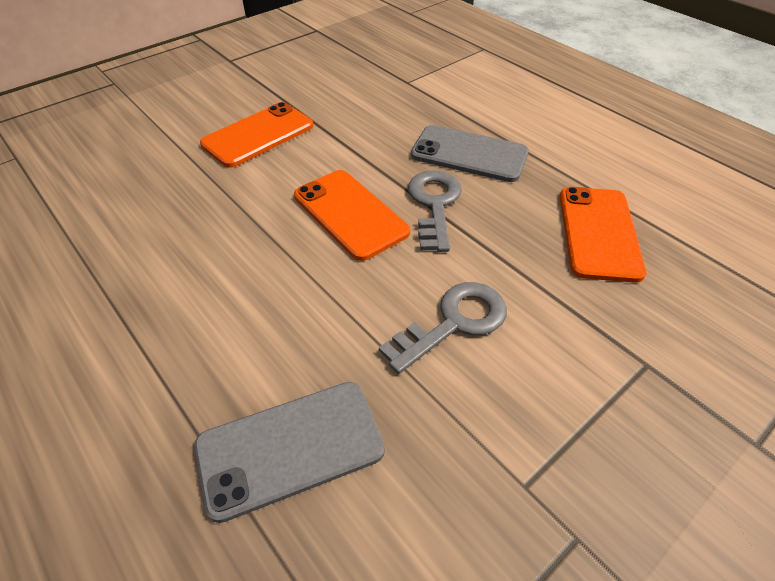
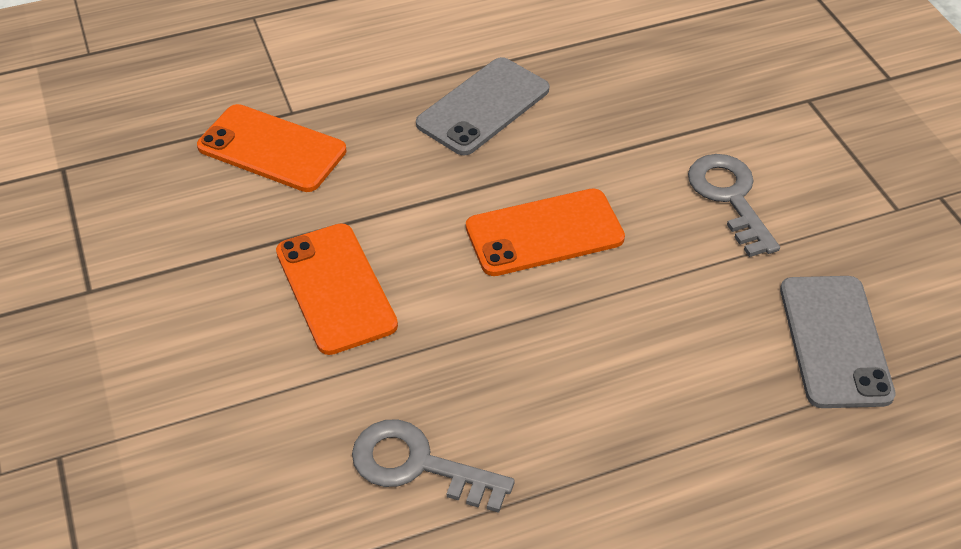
camera: 70 degrees left, 0 degrees up
grey key [408,170,462,252] -> grey key moved to [352,419,515,513]
orange phone [560,187,646,283] -> orange phone moved to [197,104,347,192]

